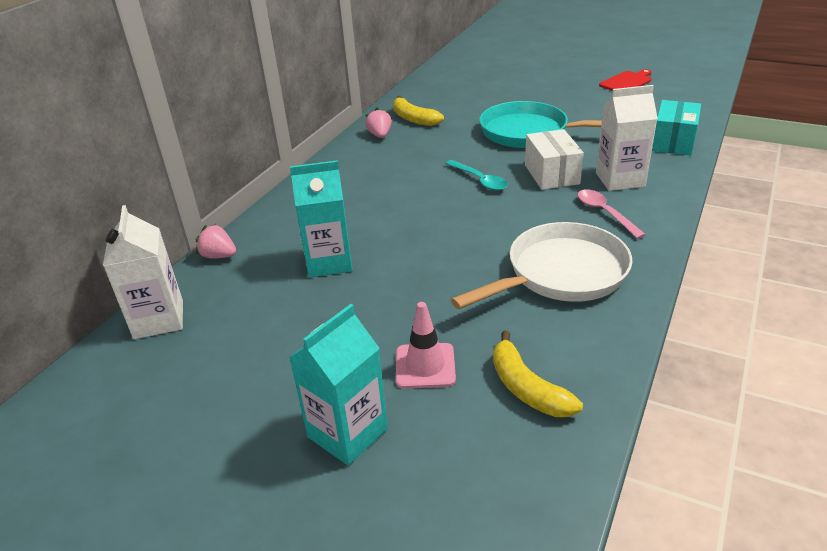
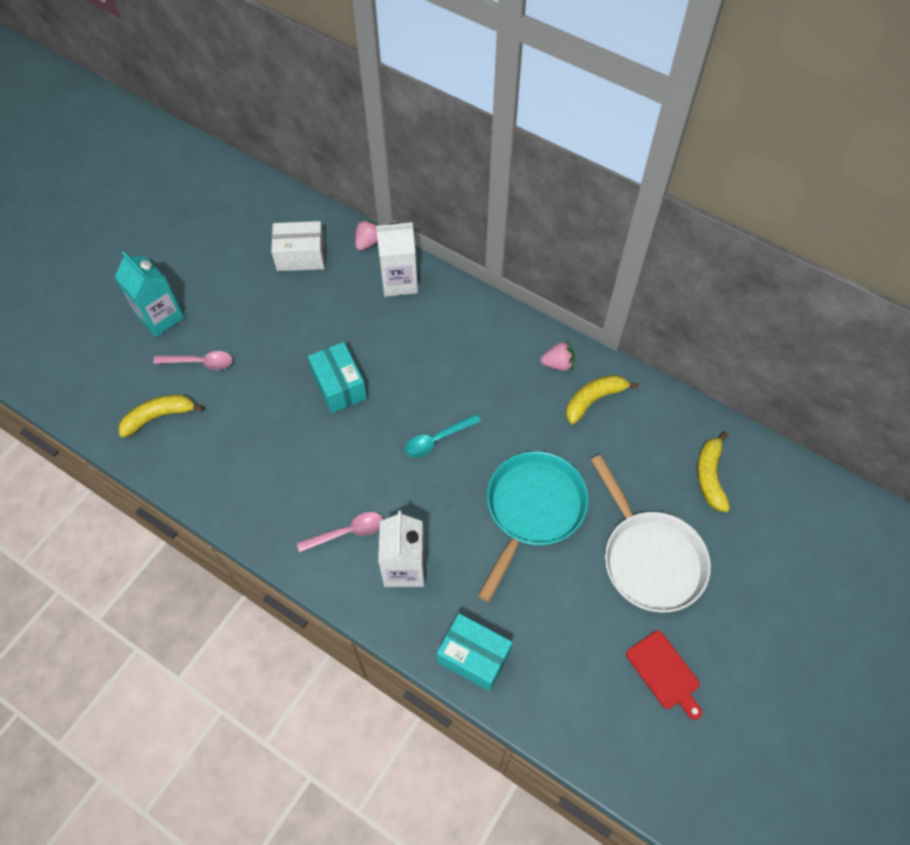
camera: 95 degrees right, 25 degrees up
white carton [103,205,183,339] -> white carton moved to [376,222,418,297]
turquoise carton [290,160,353,278] -> none
pink traffic cone [396,302,456,389] -> pink spoon [153,351,233,370]
white pan [451,222,633,309] -> white pan moved to [591,455,711,612]
white box [525,129,584,190] -> white box moved to [271,221,325,271]
none -> turquoise box [308,342,367,413]
none -> yellow banana [697,432,730,512]

